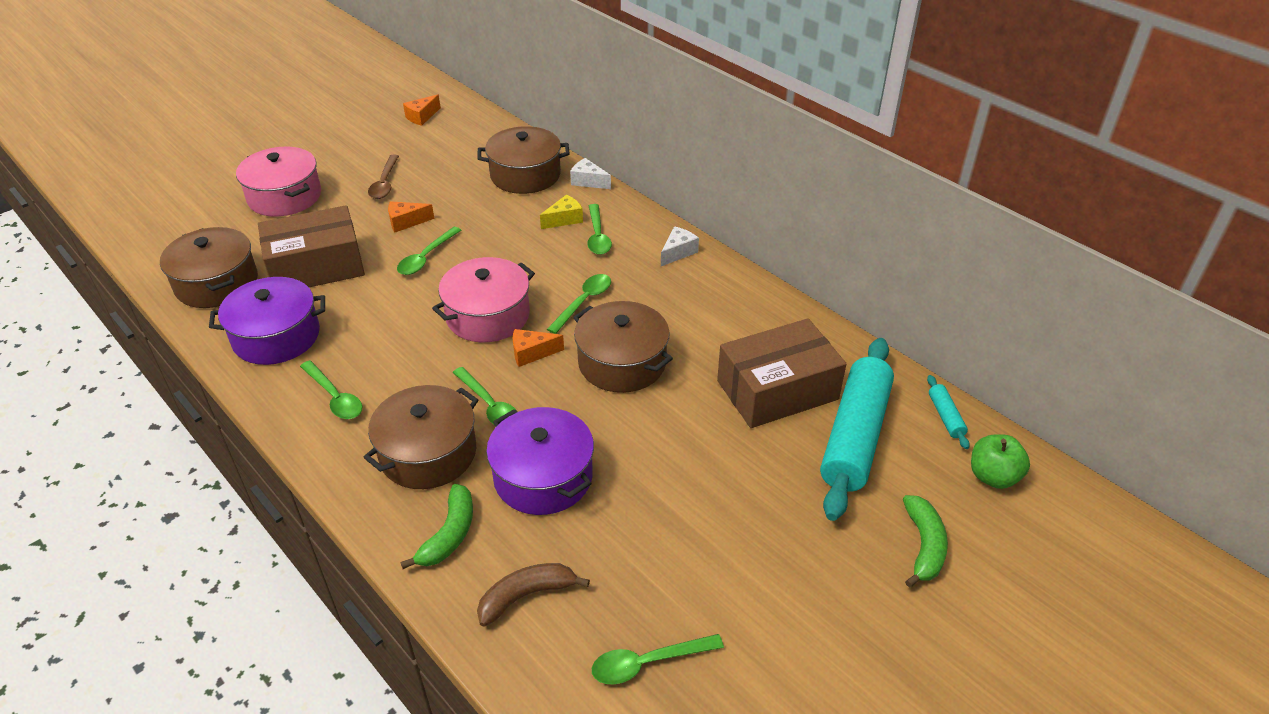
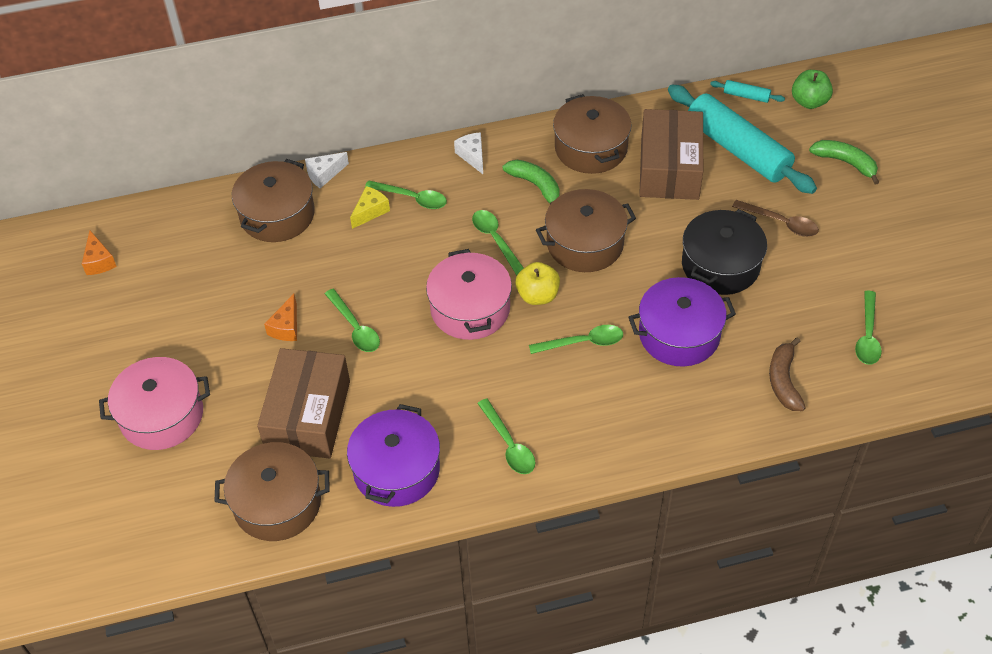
camera: 60 degrees left, 10 degrees up
green spoon [300,360,362,419] -> green spoon turned 75 degrees clockwise [477,398,535,474]
brown pot [363,385,478,489] -> brown pot moved to [553,94,631,174]
brown spoon [368,155,399,199] -> brown spoon moved to [732,200,819,237]
green banana [400,484,473,569] -> green banana moved to [503,160,560,205]
orange cheese [512,329,564,367] -> yellow apple [515,262,560,305]
yellow cheese [540,194,583,229] -> yellow cheese turned 45 degrees clockwise [350,186,390,229]
none -> black pot [682,209,767,295]

